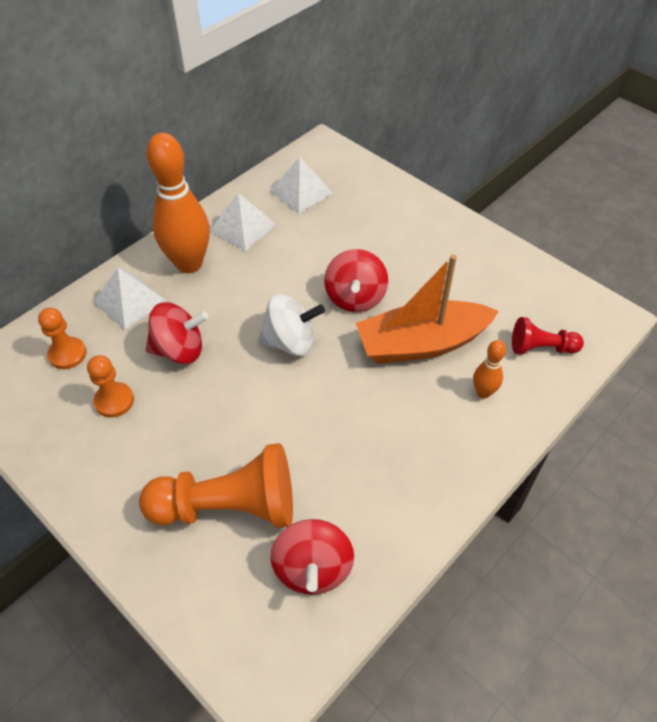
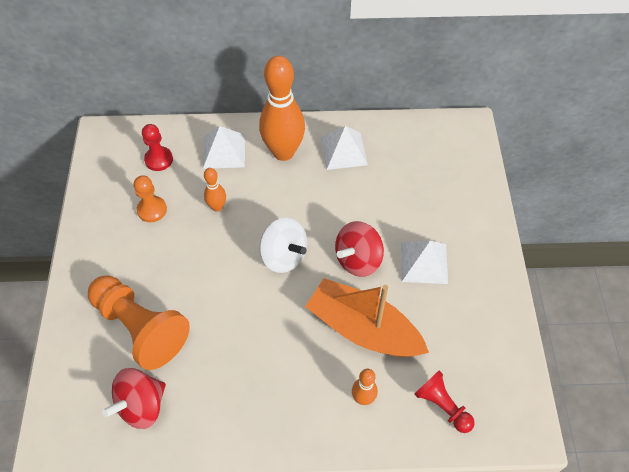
camera: 45 degrees right, 5 degrees up
orange pawn [38,308,87,369] -> red pawn [142,124,173,171]
red spinning top [146,302,208,364] -> orange bowling pin [204,168,226,212]
white pyramid [269,157,333,214] -> white pyramid moved to [401,241,448,284]

